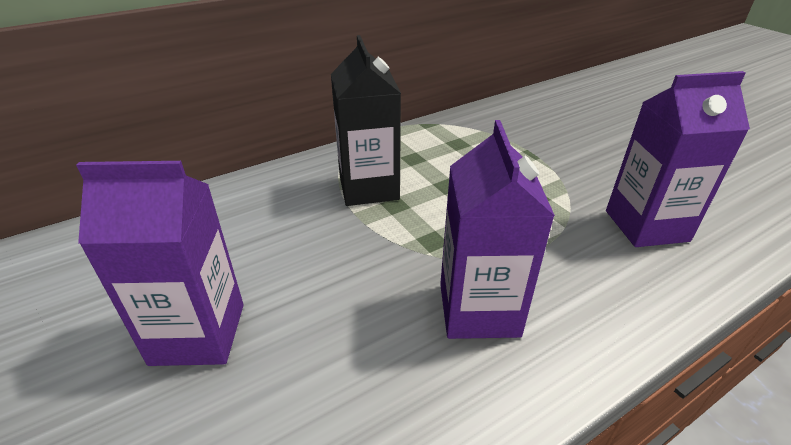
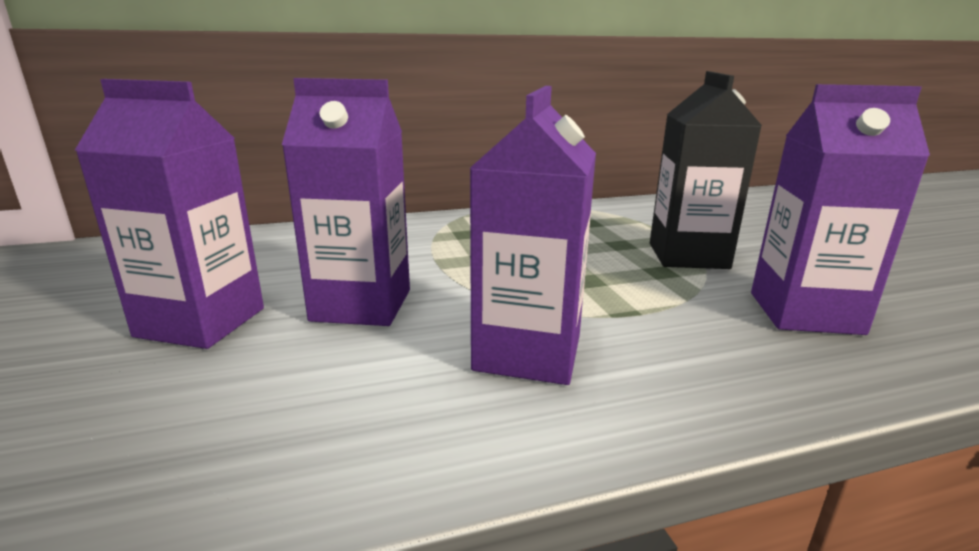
camera: 15 degrees right, 15 degrees down
black carton [331,35,401,206] -> black carton moved to [650,71,762,269]
none -> purple carton [282,78,410,326]

